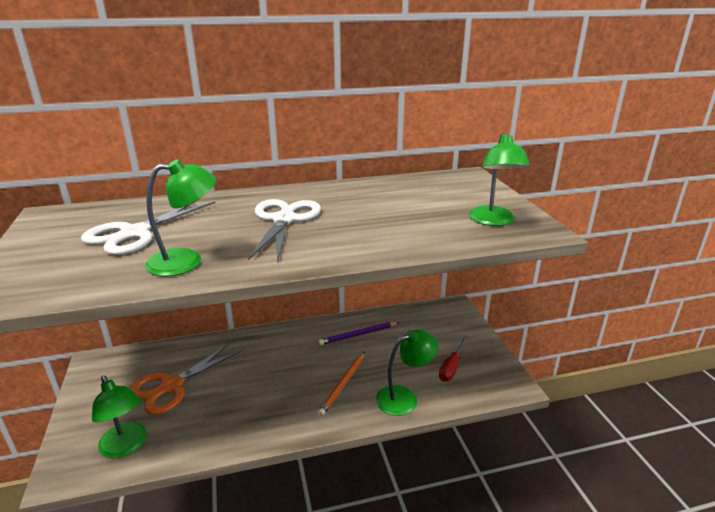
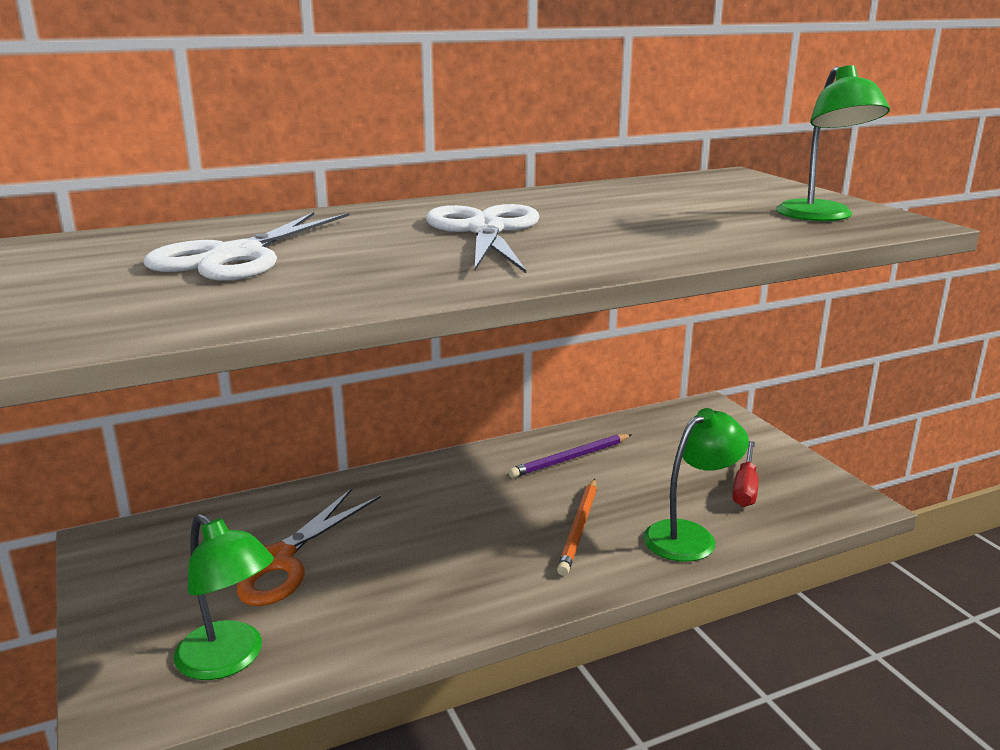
camera: 10 degrees left, 5 degrees down
green lamp [145,159,216,276] -> none

